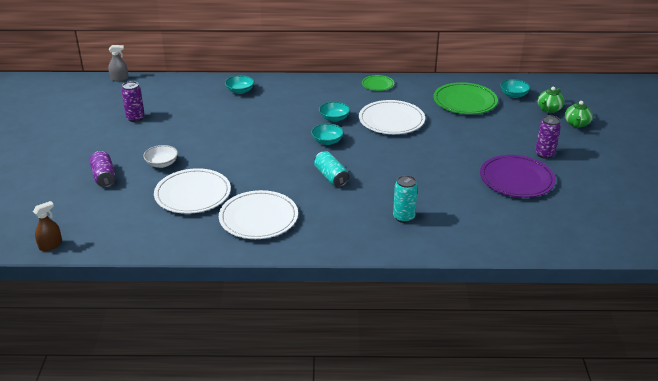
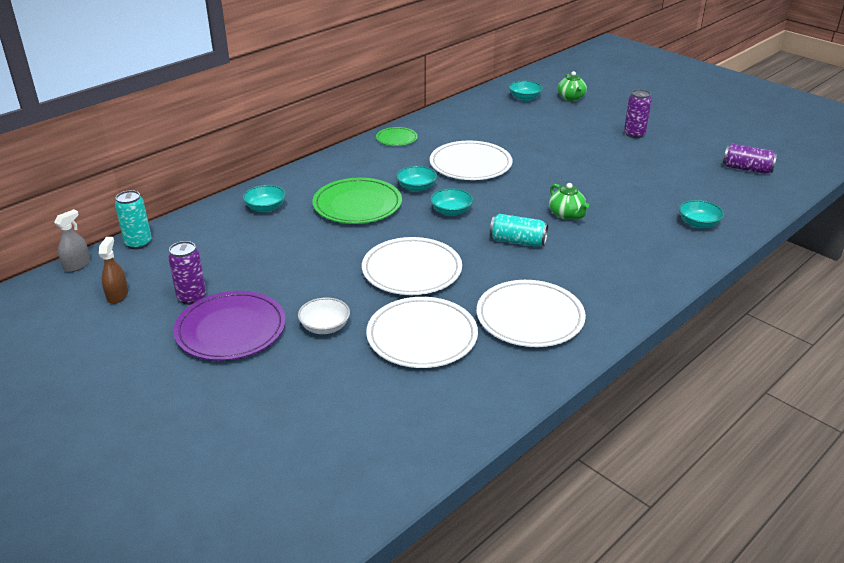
camera: 45 degrees left, 0 degrees up
brown spray bottle [33,201,62,251] -> brown spray bottle moved to [99,237,128,304]
purple can [89,151,116,188] -> purple can moved to [723,144,777,174]
turquoise can [393,175,418,223] -> turquoise can moved to [115,190,152,249]
green plate [433,82,498,114] -> green plate moved to [312,178,402,224]
purple plate [480,155,556,198] -> purple plate moved to [173,291,286,361]
green teapot [565,101,593,128] -> green teapot moved to [549,183,589,220]
none -> white plate [362,237,462,295]
none -> turquoise bowl [679,200,724,229]

